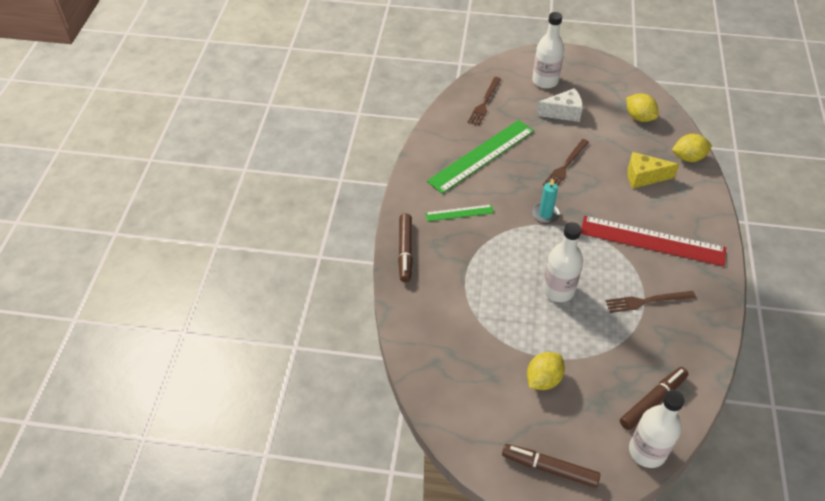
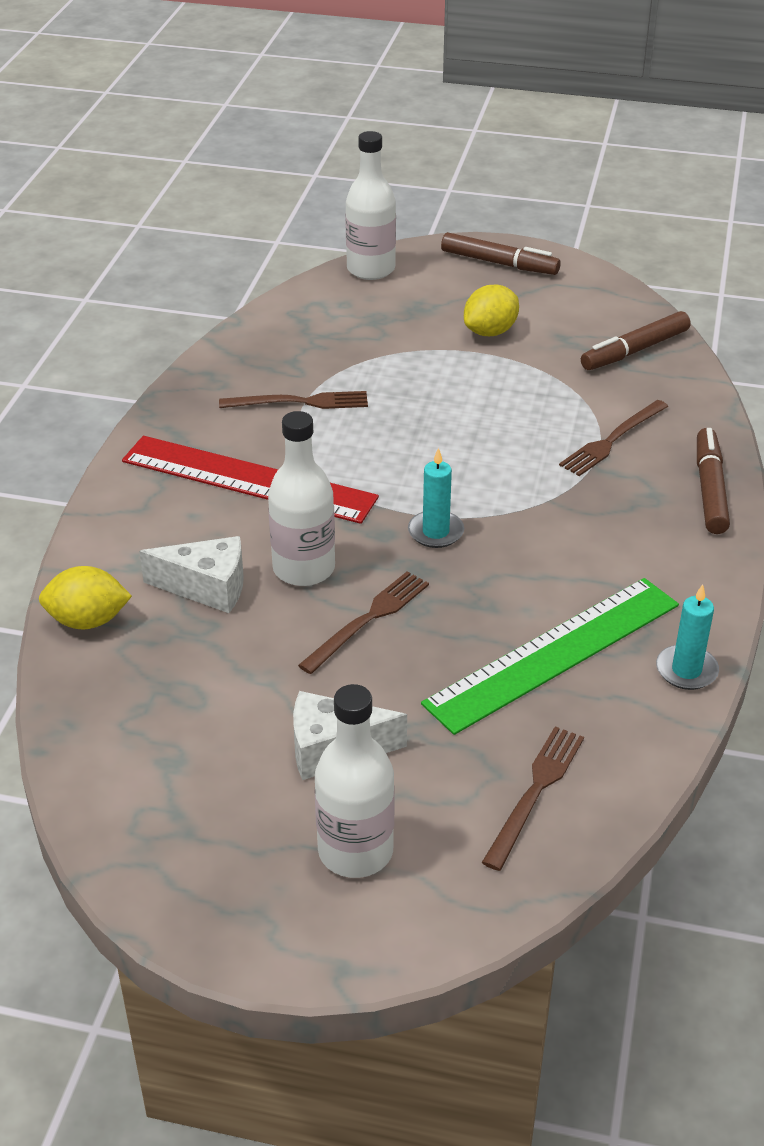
camera: 175 degrees left, 10 degrees down
green ruler [425,204,494,222] -> none
white bottle [542,222,583,302] -> white bottle moved to [268,411,335,586]
brown marker [620,367,688,430] -> brown marker moved to [581,311,691,370]
yellow lemon [627,93,658,122] -> none
yellow cheese [627,152,679,188] -> white cheese [139,536,244,613]
none -> brown fork [559,400,668,476]
none -> turquoise candle [656,584,719,690]

